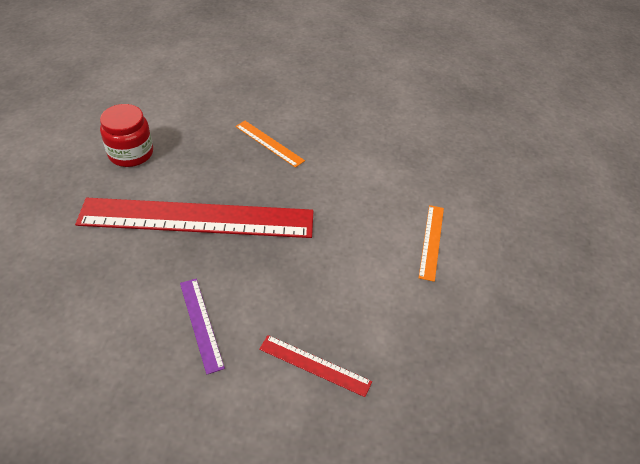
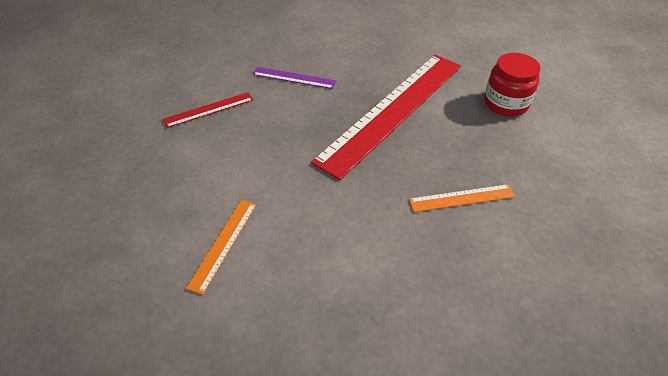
camera: 130 degrees right, 0 degrees up
orange ruler [419,205,444,282] -> orange ruler turned 60 degrees clockwise [186,200,257,295]

